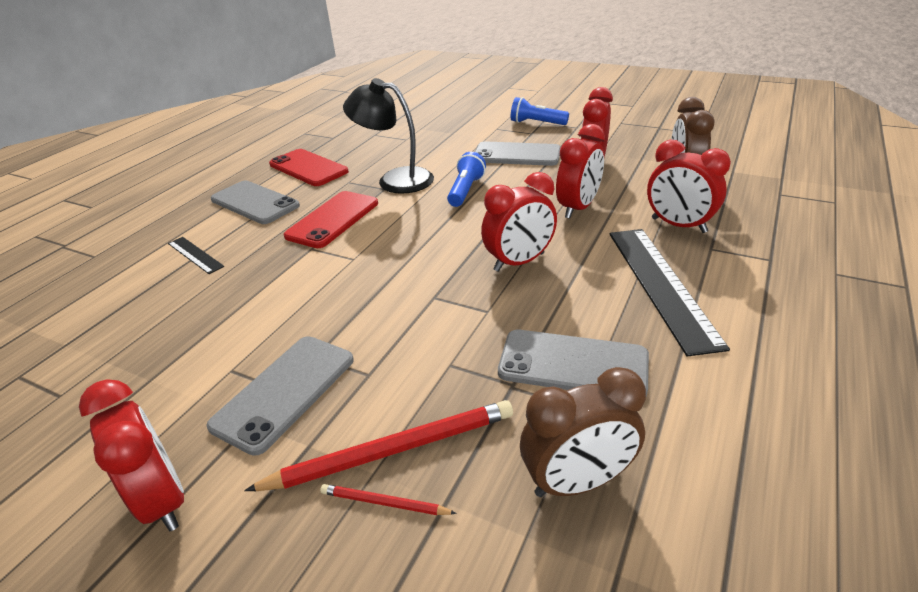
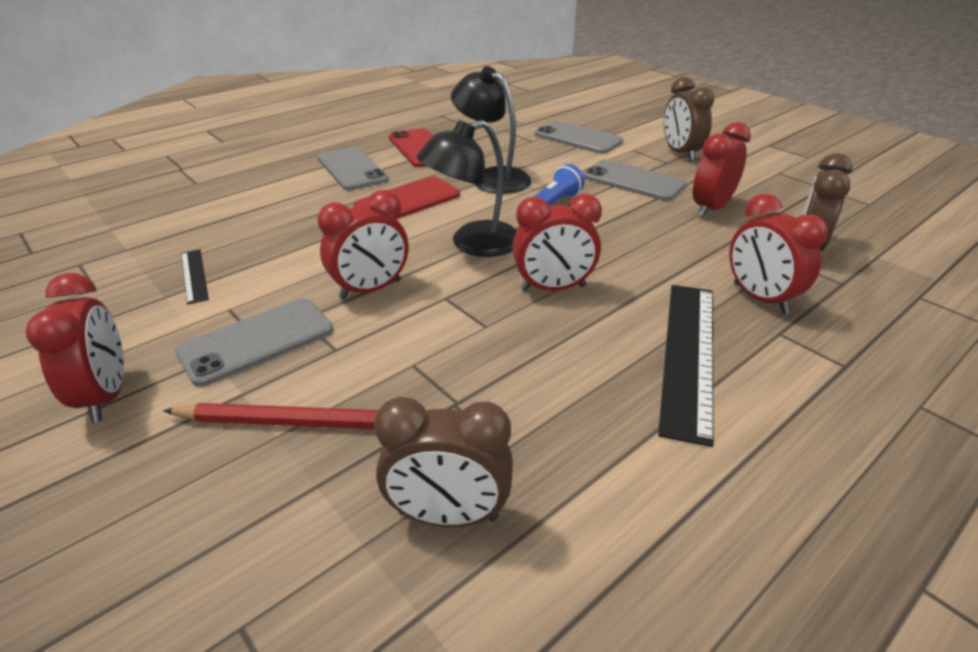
camera: 20 degrees right, 0 degrees up
black ruler [168,237,224,274] -> black ruler moved to [181,249,209,305]
red pencil [320,484,457,515] -> none
grey phone [498,330,649,396] -> grey phone moved to [535,121,623,154]
blue flashlight [511,97,569,125] -> brown clock [664,77,714,161]
red clock [556,124,605,219] -> red clock moved to [317,190,409,299]
none -> black lamp [417,120,517,257]

